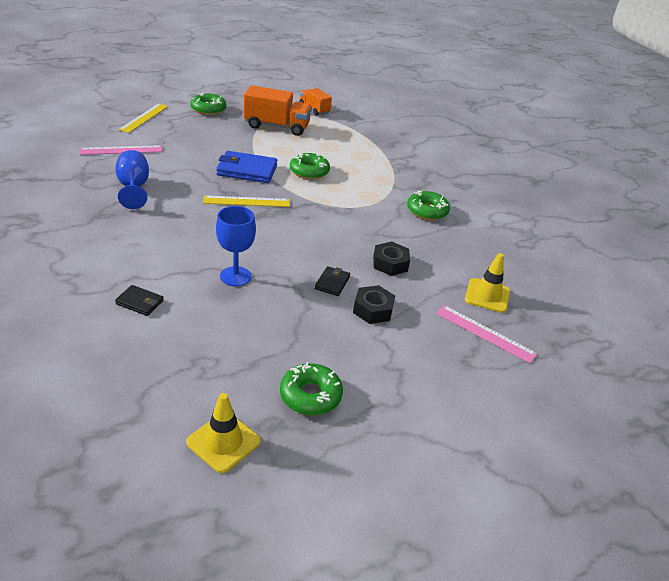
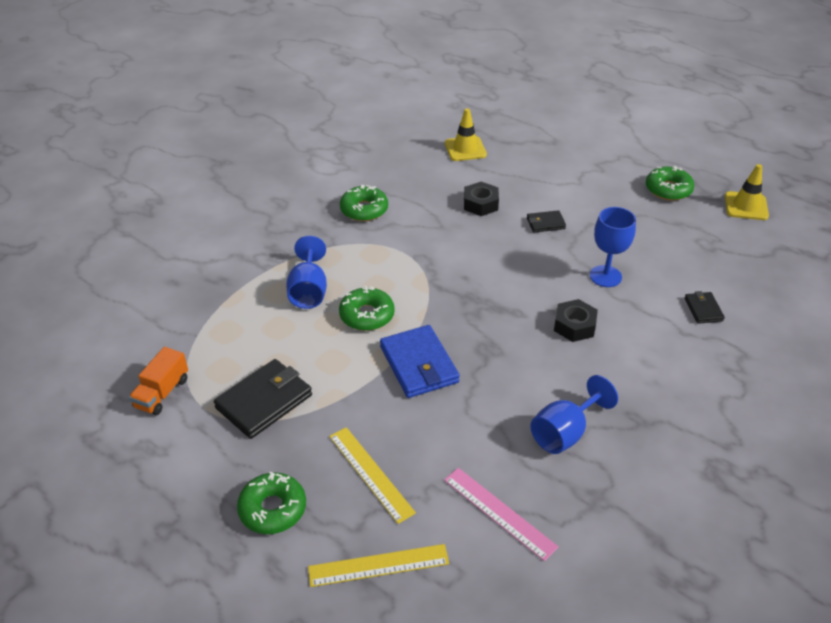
camera: 115 degrees left, 5 degrees up
yellow ruler [203,196,290,207] -> yellow ruler moved to [329,427,416,524]
orange truck [244,85,312,136] -> black wallet [214,359,312,439]
black nut [353,285,395,324] -> black nut moved to [554,299,598,342]
pink ruler [436,305,537,363] -> none
none -> blue goblet [286,236,327,309]

